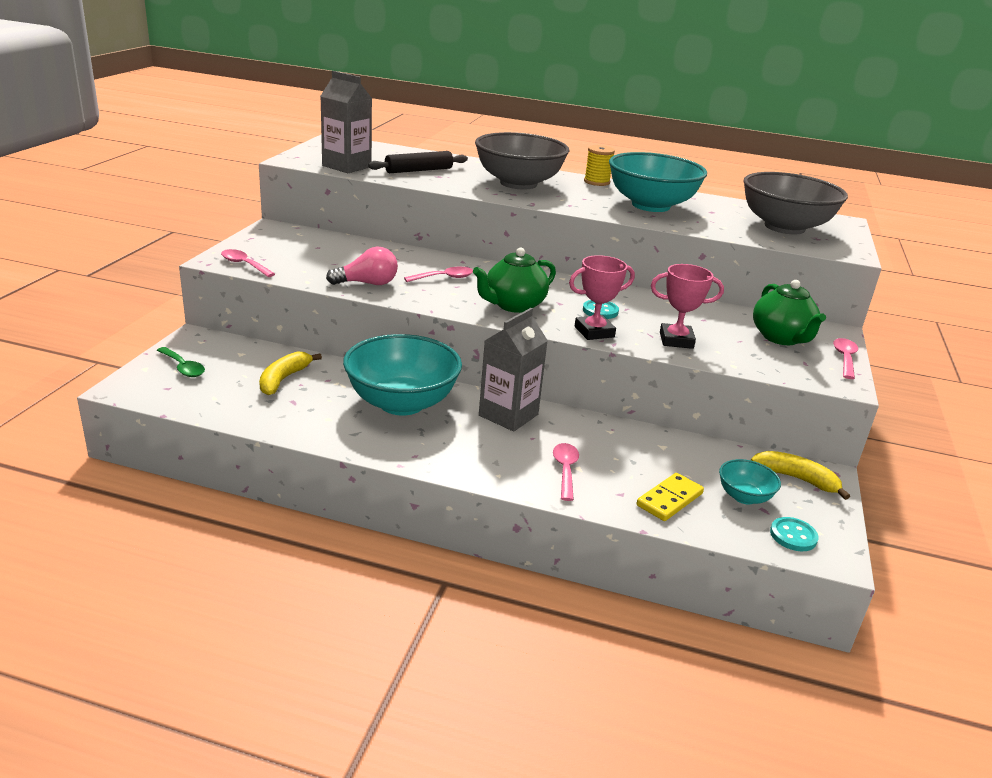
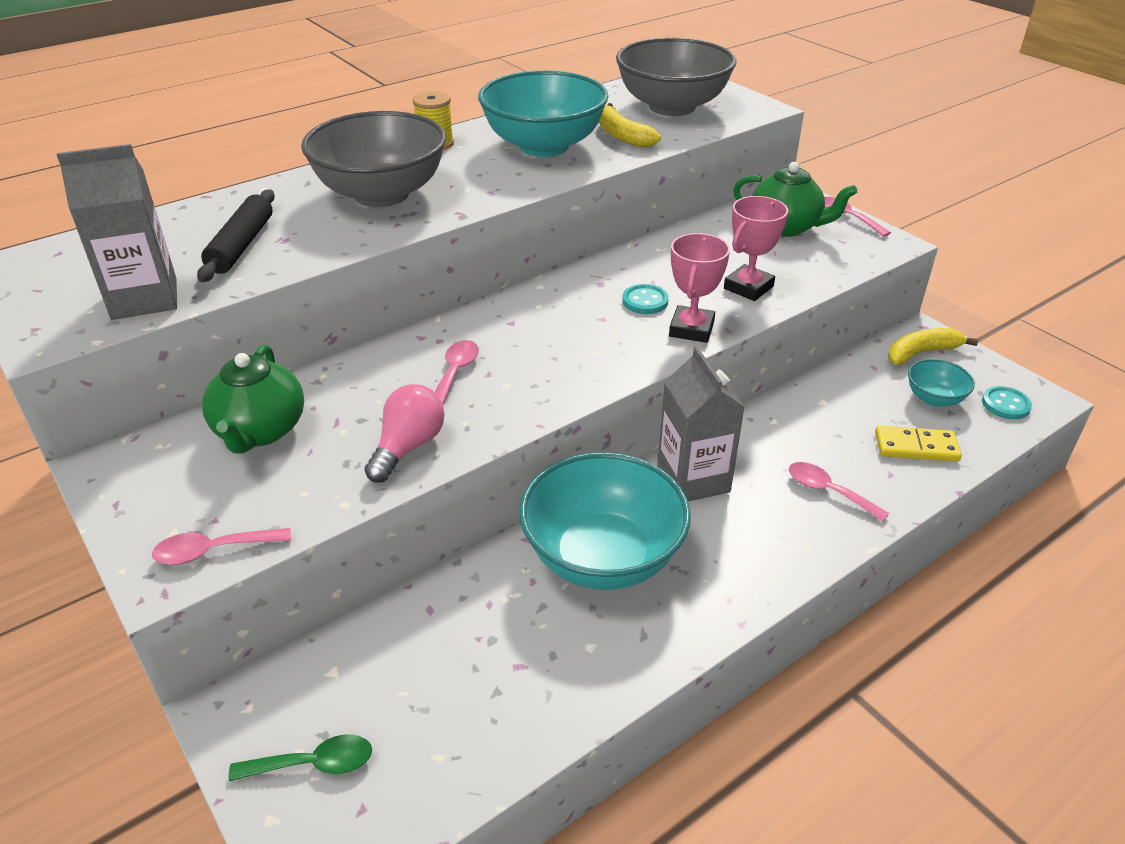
camera: 50 degrees left, 10 degrees up
yellow banana [259,351,322,395] -> yellow banana moved to [599,103,661,148]
green teapot [473,248,556,313] -> green teapot moved to [202,344,304,454]
yellow domino [637,473,704,521] -> yellow domino turned 75 degrees counterclockwise [875,426,962,462]

